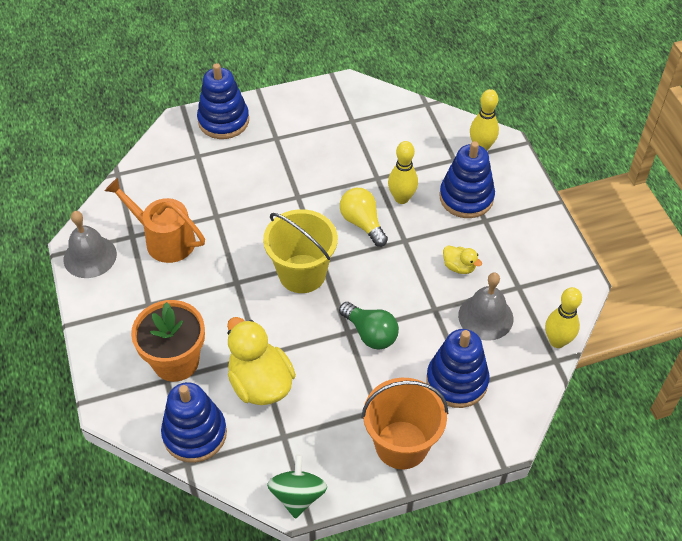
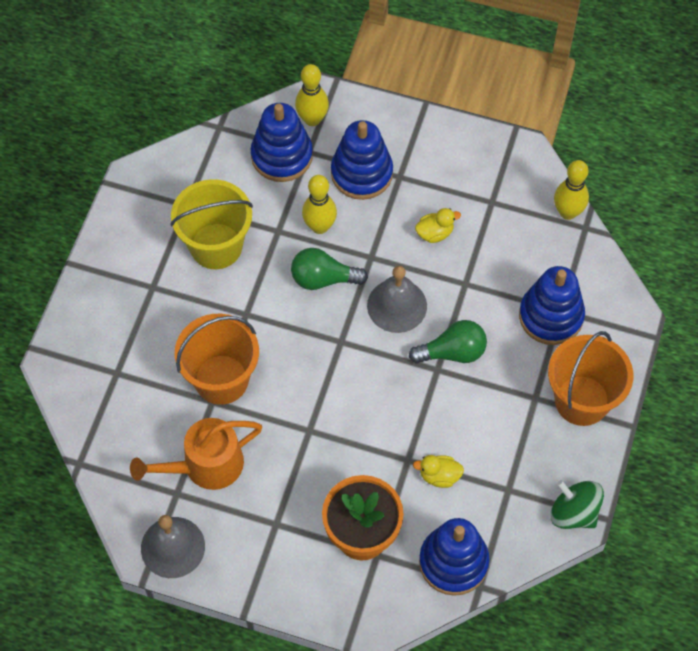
camera: 55 degrees left, 10 degrees up
blue stacking toy [197,63,249,139] -> blue stacking toy moved to [251,103,313,182]
yellow duck [227,317,296,405] -> yellow duck [413,455,464,488], size x0.48
yellow bucket [263,209,338,293] -> yellow bucket moved to [170,179,253,269]
yellow light bulb [340,188,388,247] -> green light bulb [291,248,368,290]
grey bell [458,273,514,341] -> grey bell moved to [367,266,427,333]
none -> orange bucket [175,314,259,405]

